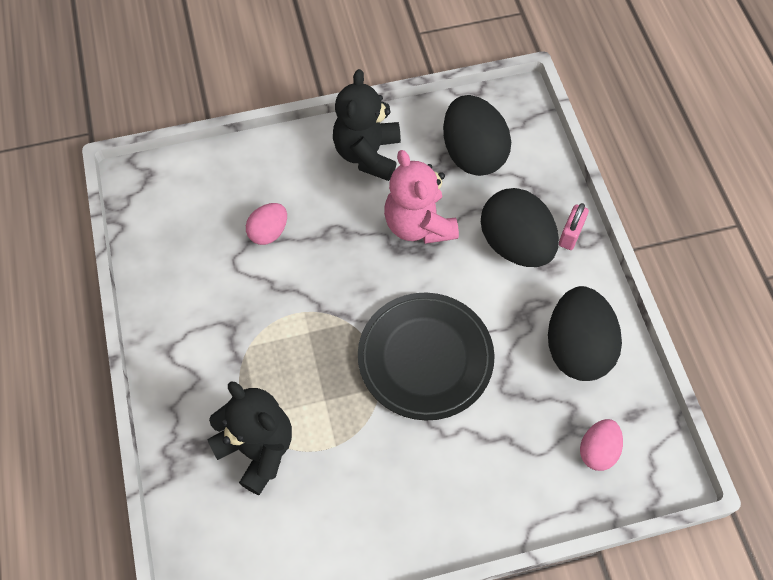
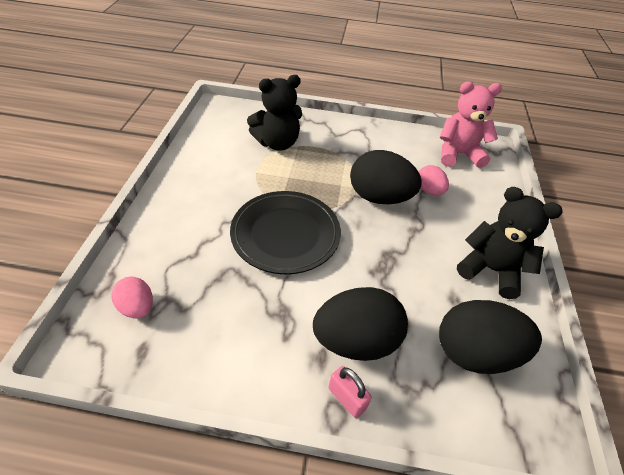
camera: 110 degrees right, 15 degrees down
pink teddy bear [384,150,459,244] -> pink teddy bear moved to [440,82,502,168]
black egg [548,286,622,381] -> black egg moved to [350,150,422,204]

